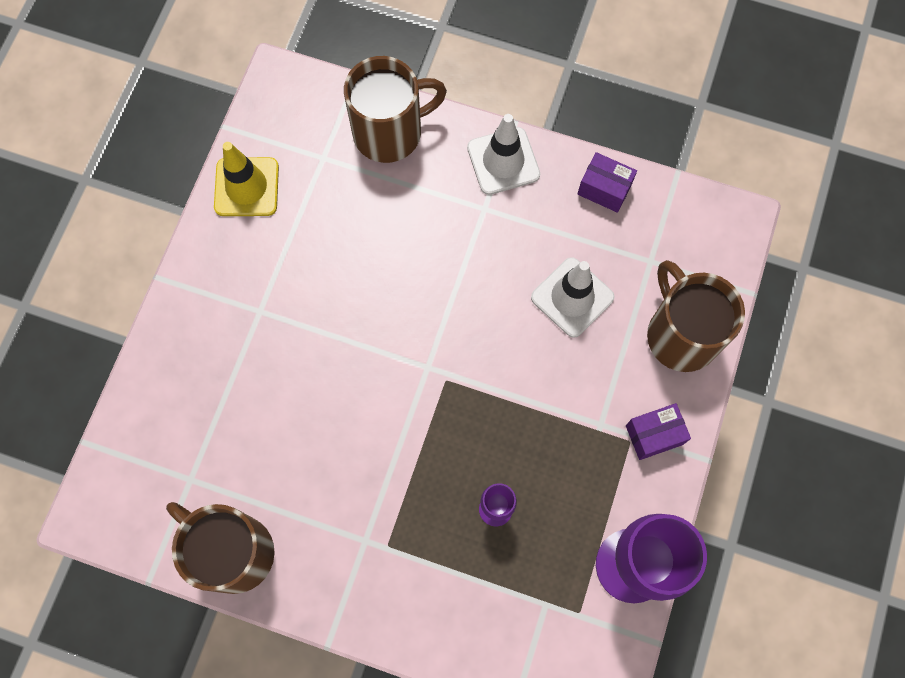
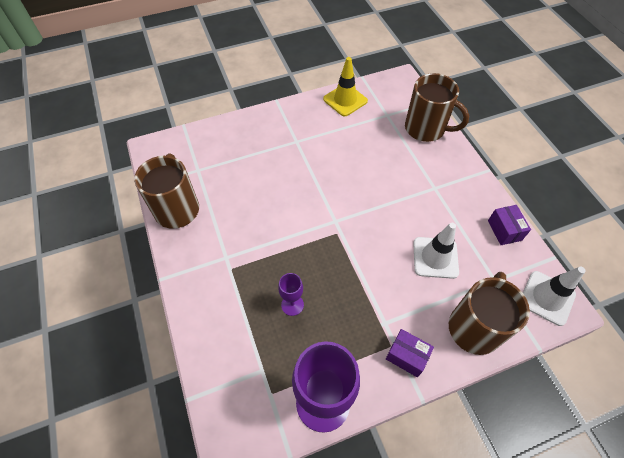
camera: 50 degrees right, 15 degrees down
white traffic cone [467,114,540,195] -> white traffic cone moved to [523,267,586,326]

